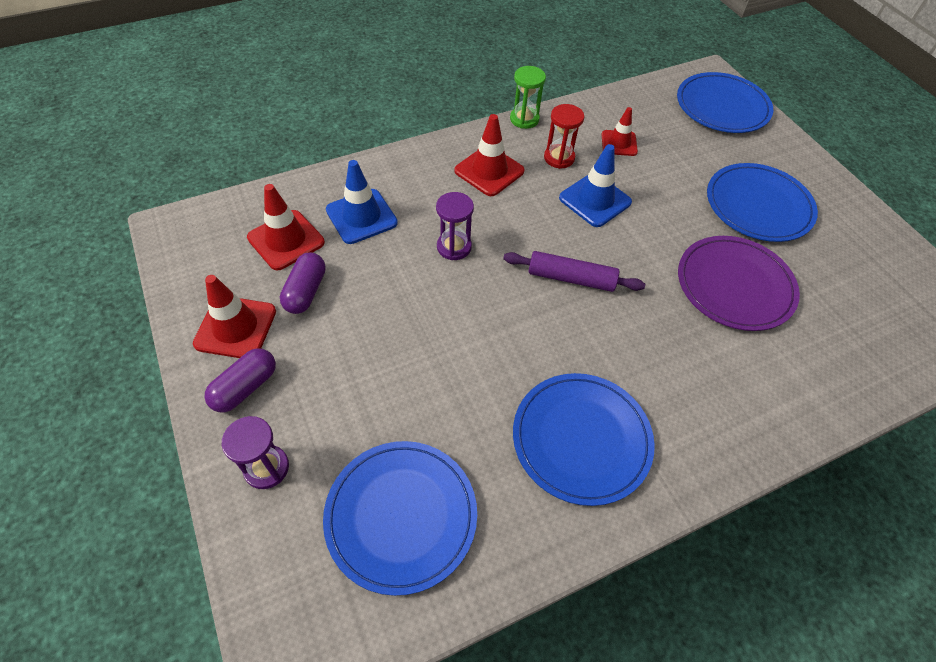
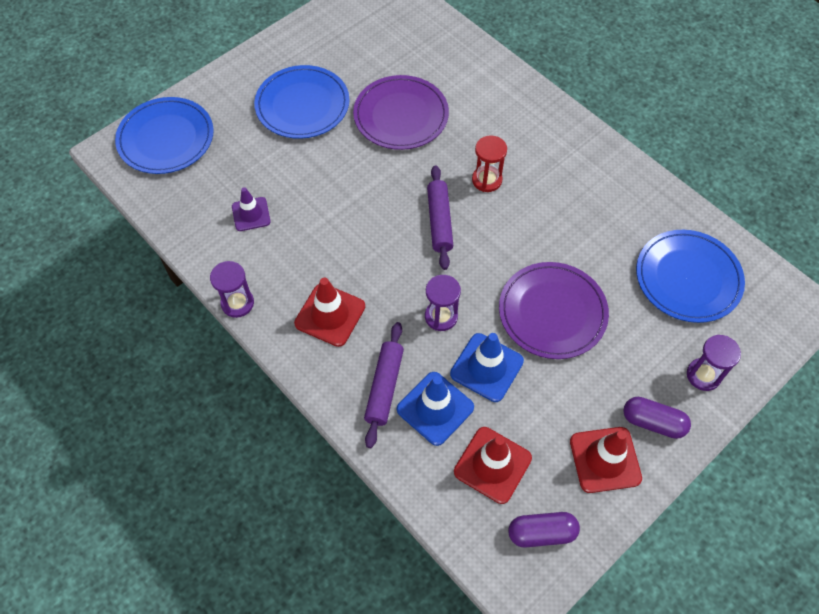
camera: 105 degrees left, 5 degrees up
purple capsule [280,252,326,314] -> purple capsule moved to [508,512,580,548]
green hourglass [510,66,546,129] -> purple hourglass [210,261,254,318]
blue plate [513,373,655,506] -> none
red hourglass [544,104,584,169] -> red hourglass moved to [472,135,507,192]
blue traffic cone [559,144,632,227] -> blue traffic cone moved to [450,333,524,402]
red traffic cone [601,107,638,156] -> purple traffic cone [232,187,271,231]
none -> purple rolling pin [364,322,404,448]
none -> purple plate [499,262,609,359]

